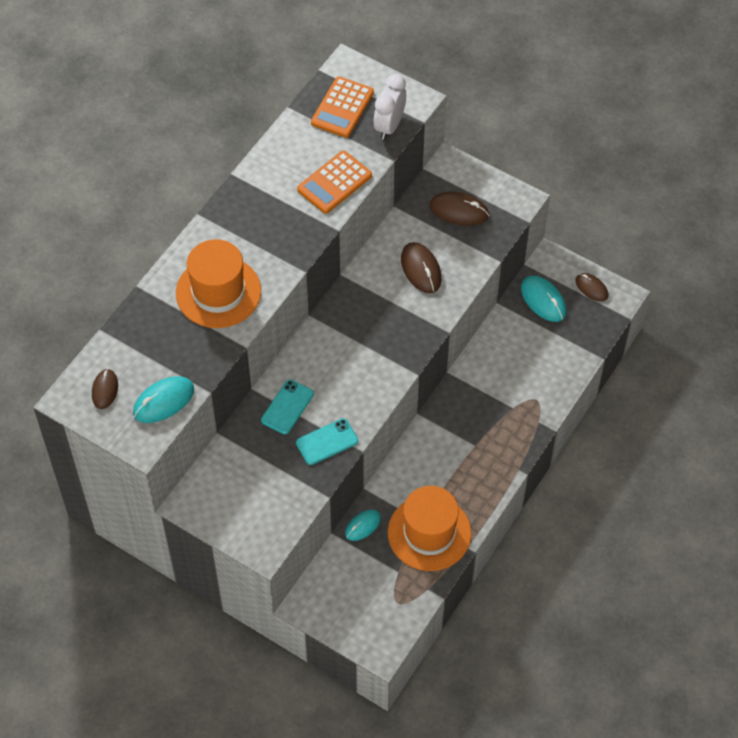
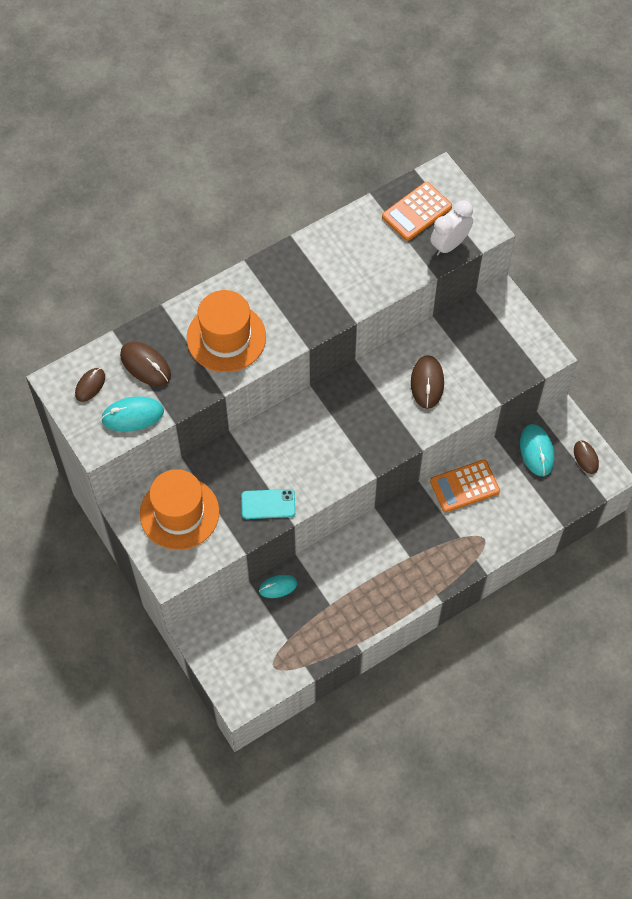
camera: 25 degrees right, 5 degrees up
turquoise phone [261,379,314,434] -> none
orange calculator [297,151,372,214] -> orange calculator moved to [430,460,500,512]
orange hat [388,486,471,571] -> orange hat moved to [140,469,219,550]
brown mouse [429,192,489,226] -> brown mouse moved to [120,342,171,386]

